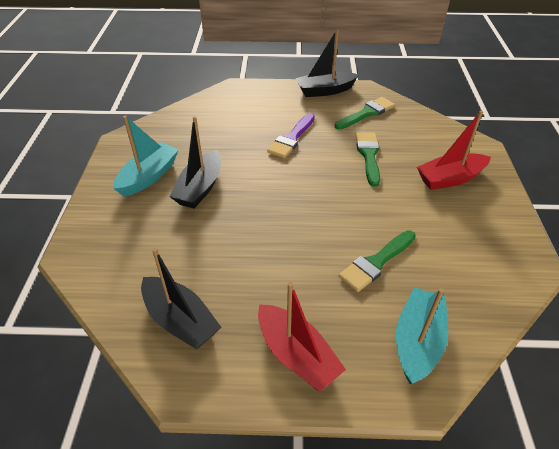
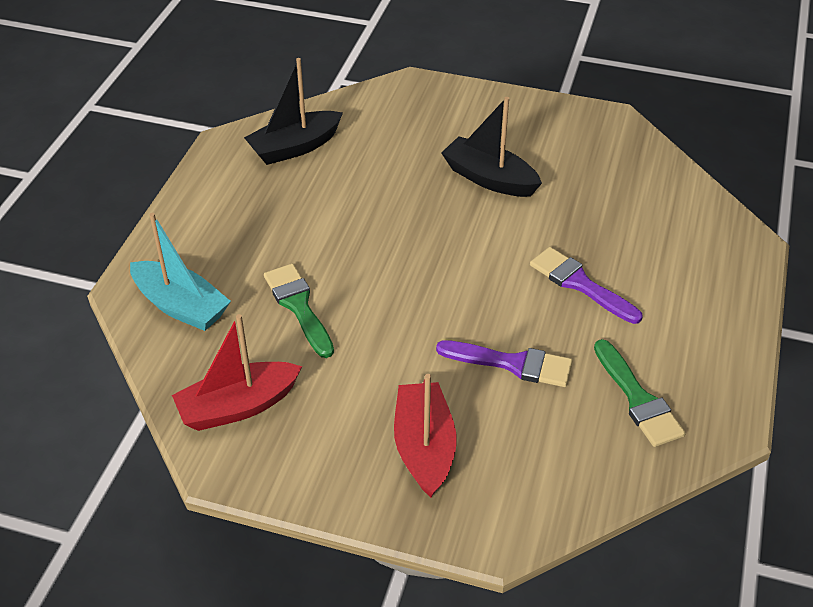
camera: 105 degrees right, 0 degrees up
turquoise boat [114,115,179,197] -> none
red boat [258,282,346,392] -> red boat moved to [172,314,302,431]
black boat [296,29,358,97] -> none
green brush [356,132,380,187] -> purple brush [436,340,572,387]

